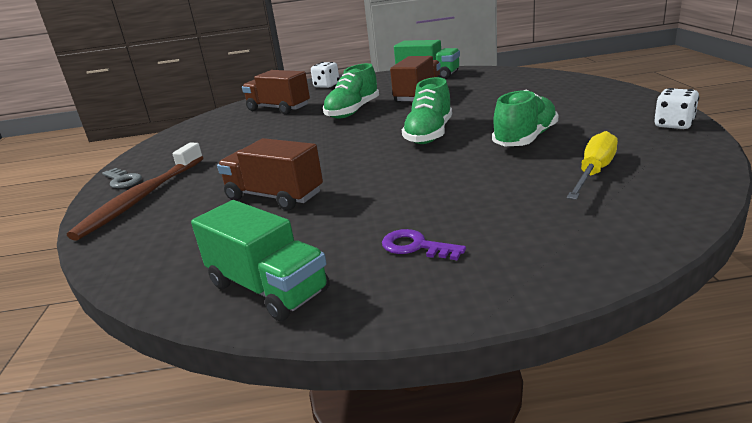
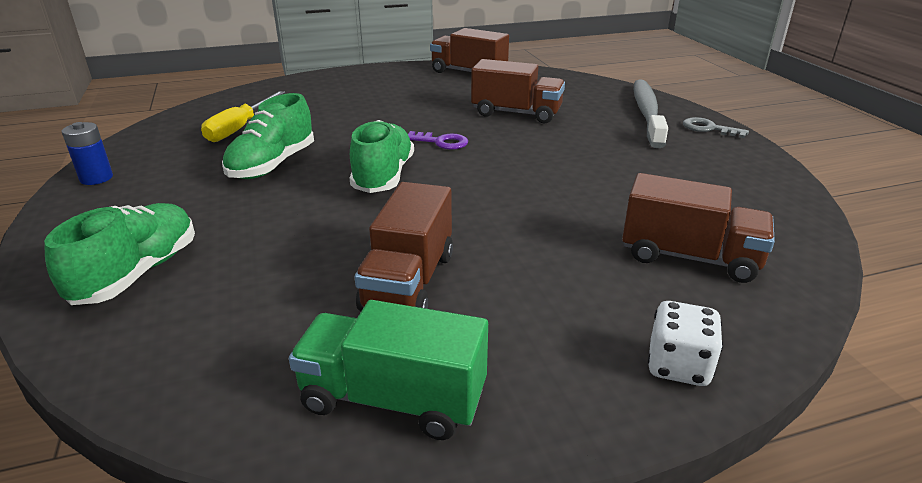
camera: 165 degrees right, 5 degrees up
brown toothbrush [67,143,203,241] -> grey toothbrush [634,80,668,148]
green truck [191,200,329,321] -> brown truck [430,28,509,73]
green shoe [323,63,379,119] -> green shoe moved to [44,203,195,305]
purple key [382,229,466,260] -> purple key moved to [408,131,468,150]
white dice [654,88,699,129] -> blue battery [62,122,113,185]

